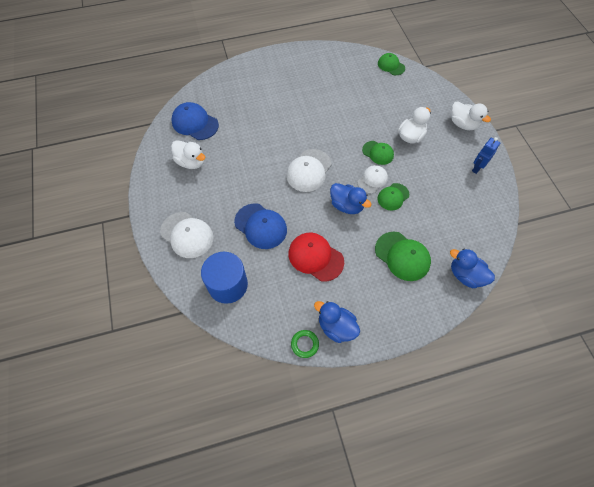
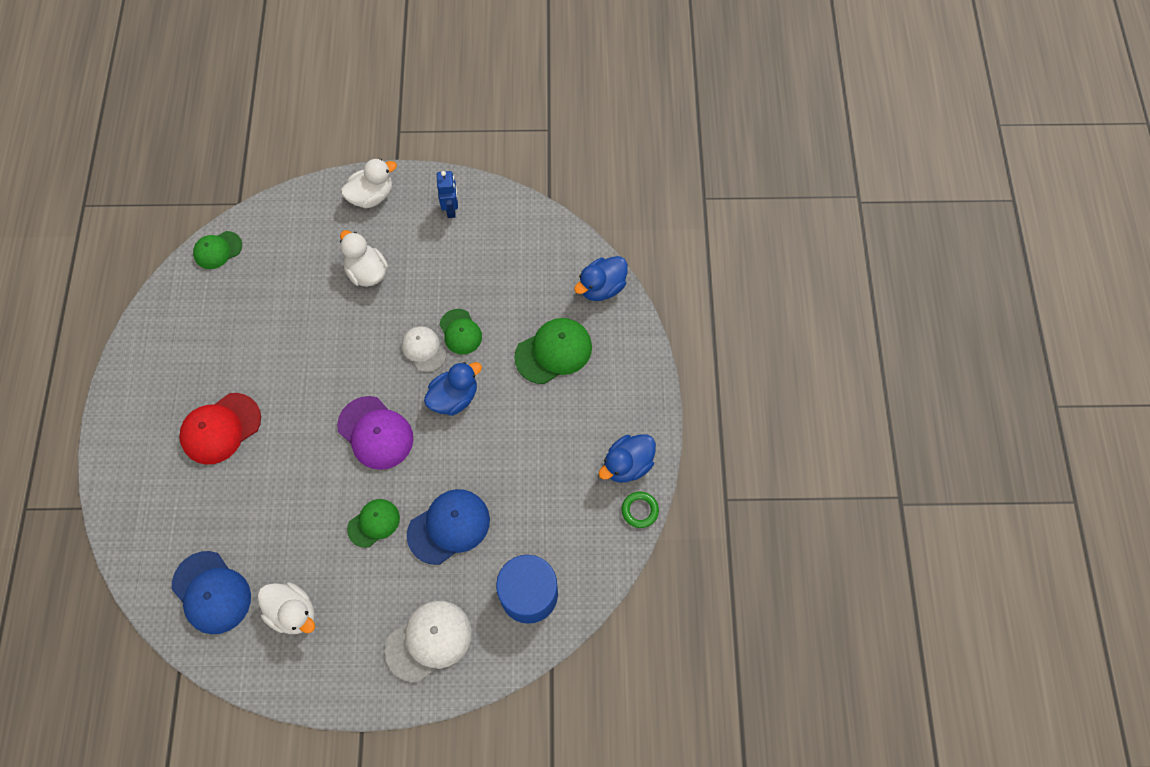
camera: 75 degrees left, 5 degrees up
blue cap [171,102,219,140] -> blue cap turned 90 degrees counterclockwise [172,551,251,634]
white duck [171,140,206,169] -> white duck turned 75 degrees clockwise [258,582,315,634]
white cap [286,149,332,192] -> purple cap [337,396,413,470]
red cap [288,233,344,282] -> red cap moved to [179,393,261,464]
green cap [362,141,394,165] -> green cap moved to [347,499,400,548]
blue robot [472,137,500,174] -> blue robot turned 150 degrees counterclockwise [437,171,458,218]

